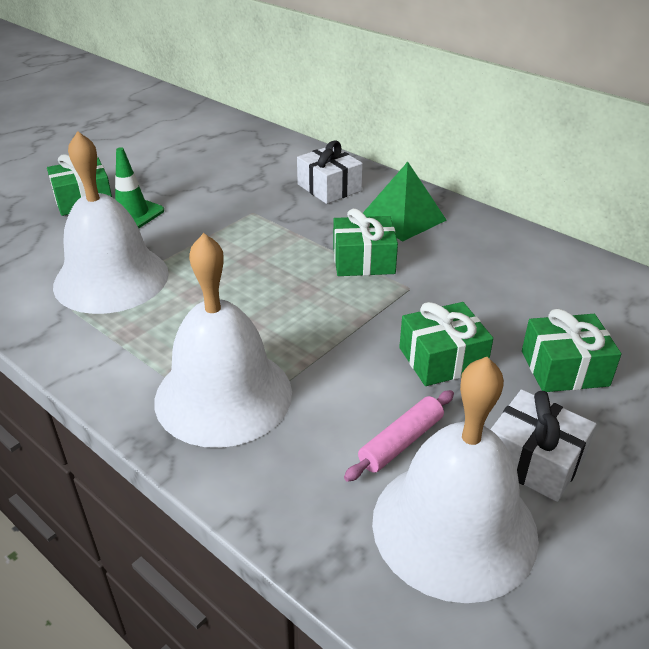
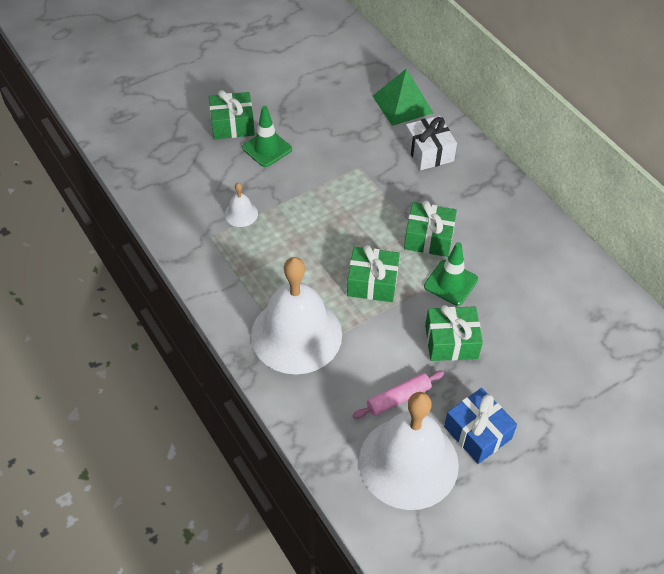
camera: 15 degrees right, 15 degrees up
white bell [53,131,169,314] -> white bell [224,183,258,227], size x0.40
green pyramid [363,162,447,241] -> green pyramid moved to [373,68,433,126]
white gift [490,389,596,502] -> blue gift [444,388,517,464]
green gift [522,309,622,392] -> green gift moved to [347,245,400,302]
none -> green traffic cone [424,242,478,306]

